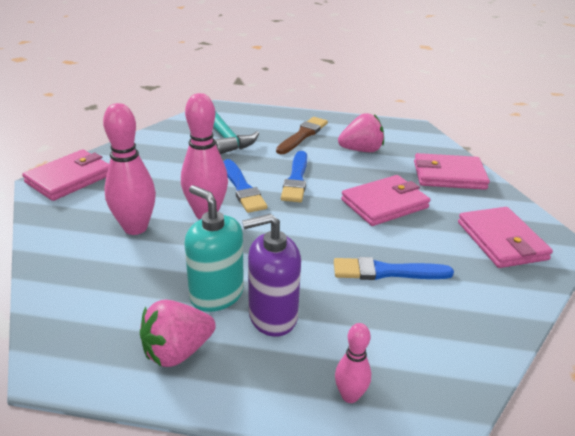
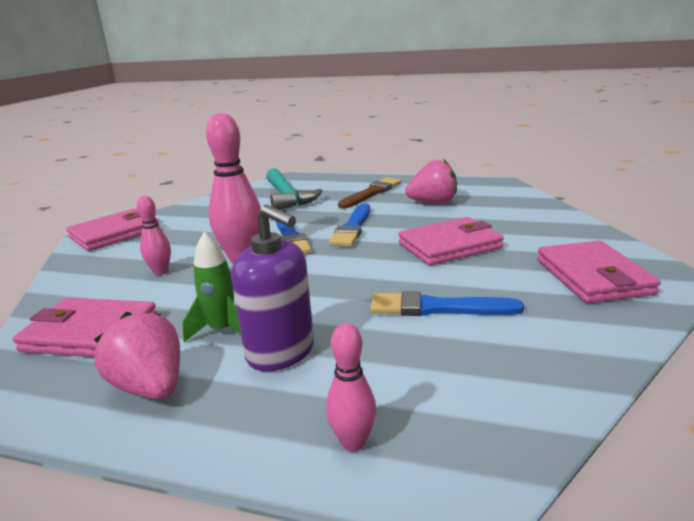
camera: 10 degrees right, 10 degrees down
pink bowling pin [103,103,156,235] -> pink bowling pin [137,196,171,275], size x0.54
pink strawberry [140,299,216,367] -> pink strawberry turned 75 degrees clockwise [94,312,180,400]
turquoise soap dispenser [185,185,244,312] -> green rocket [182,232,241,342]
purple soap dispenser [242,214,301,337] -> purple soap dispenser turned 135 degrees counterclockwise [231,205,314,371]
pink wallet [414,153,490,190] -> pink wallet moved to [13,298,157,357]

